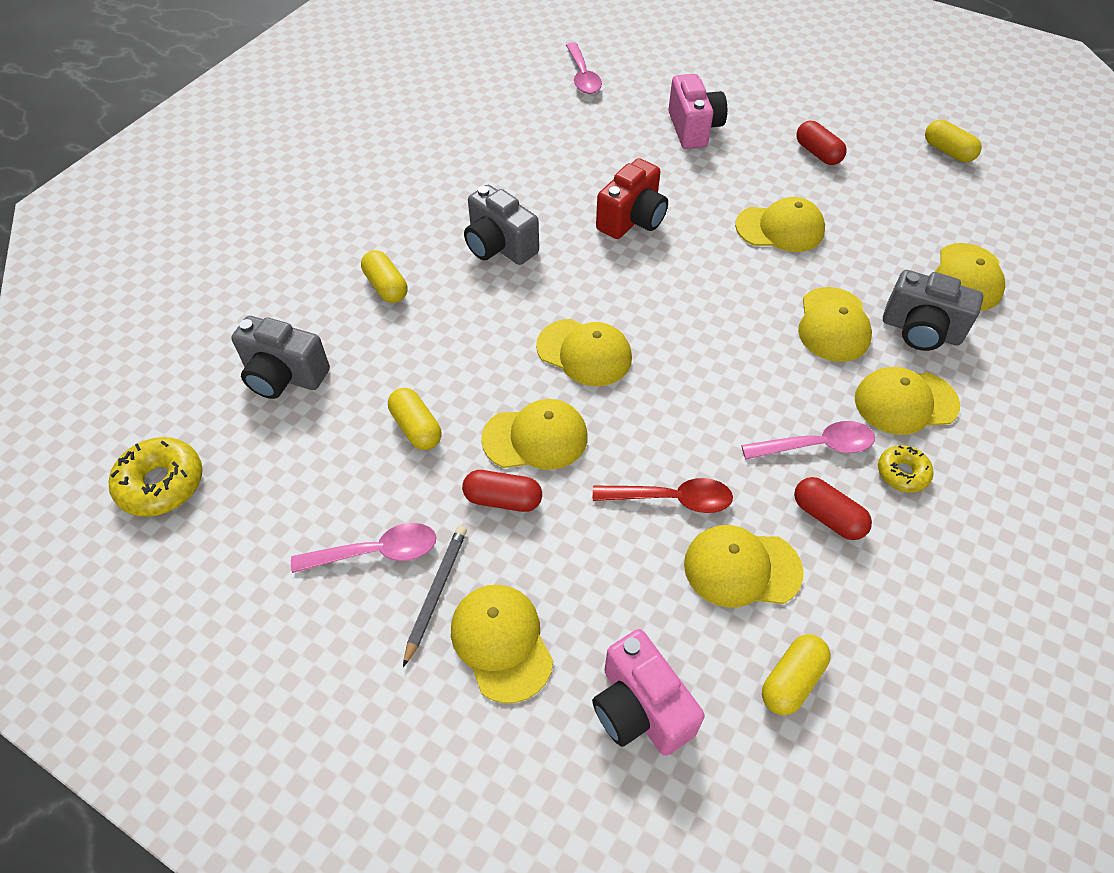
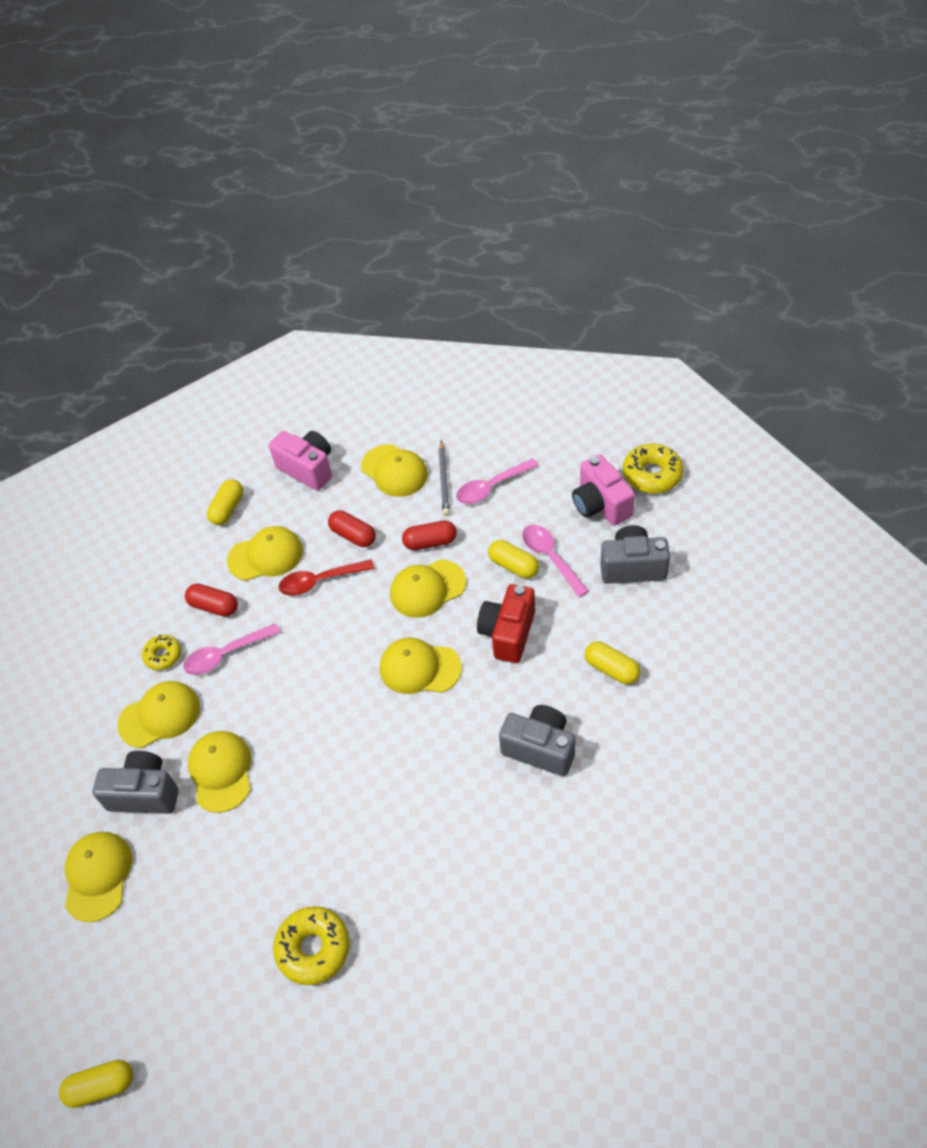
camera: 165 degrees right, 0 degrees up
pink spoon [566,42,602,94] -> pink spoon moved to [522,525,589,597]
red camera [596,158,668,239] -> red camera moved to [477,584,535,663]
pink camera [668,74,727,149] -> pink camera moved to [572,454,635,526]
yellow cap [735,197,825,252] -> none
red capsule [796,121,847,165] -> red capsule moved to [328,510,376,547]
yellow capsule [925,120,982,162] -> yellow capsule turned 45 degrees counterclockwise [59,1060,133,1108]
none -> yellow donut [273,906,350,985]

